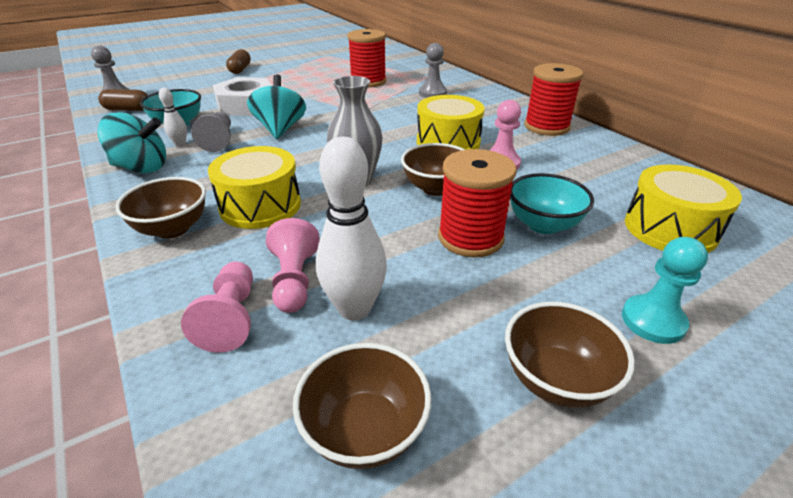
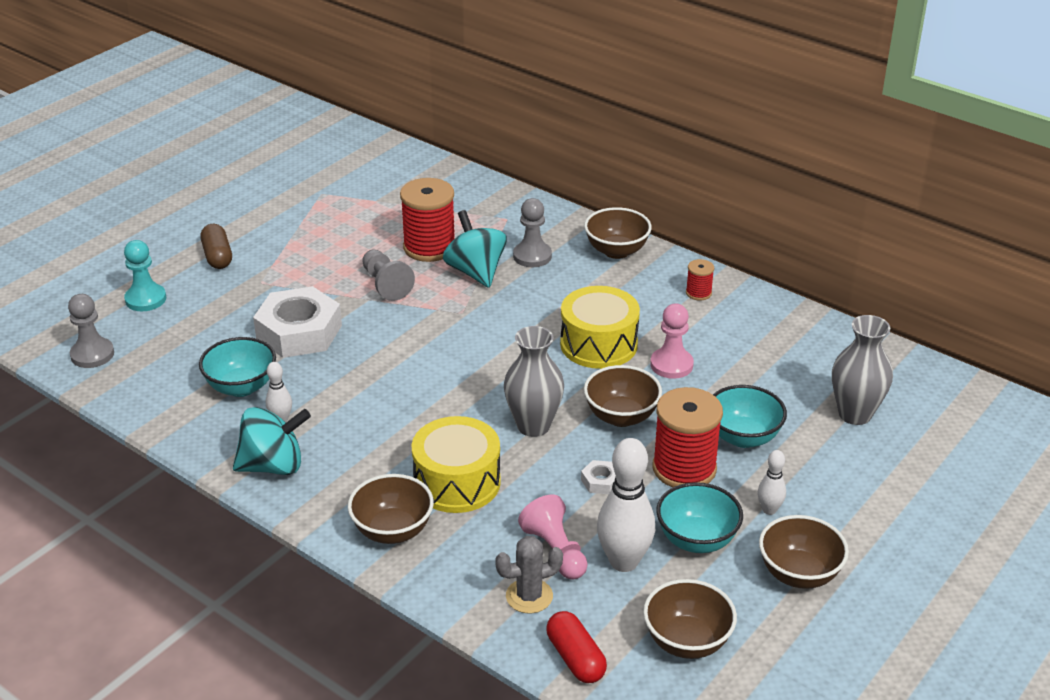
camera: 20 degrees left, 0 degrees up
brown capsule [98,89,148,111] -> none
pink pawn [181,261,253,353] -> grey cactus [495,536,563,614]
grey pawn [191,112,231,152] -> grey pawn moved to [362,250,415,301]
turquoise spinning top [247,74,306,139] -> turquoise spinning top moved to [443,210,507,288]
red spool [524,63,583,136] -> red spool [686,259,714,300], size x0.47
turquoise pawn [622,237,708,344] -> turquoise pawn moved to [124,240,166,311]
yellow drum [625,165,742,253] -> grey vase [832,315,893,425]
none -> red capsule [546,611,607,683]
none -> white nut [581,460,616,494]
none -> brown bowl [584,207,652,259]
none -> turquoise bowl [656,482,743,553]
none -> white bowling pin [758,450,786,515]

